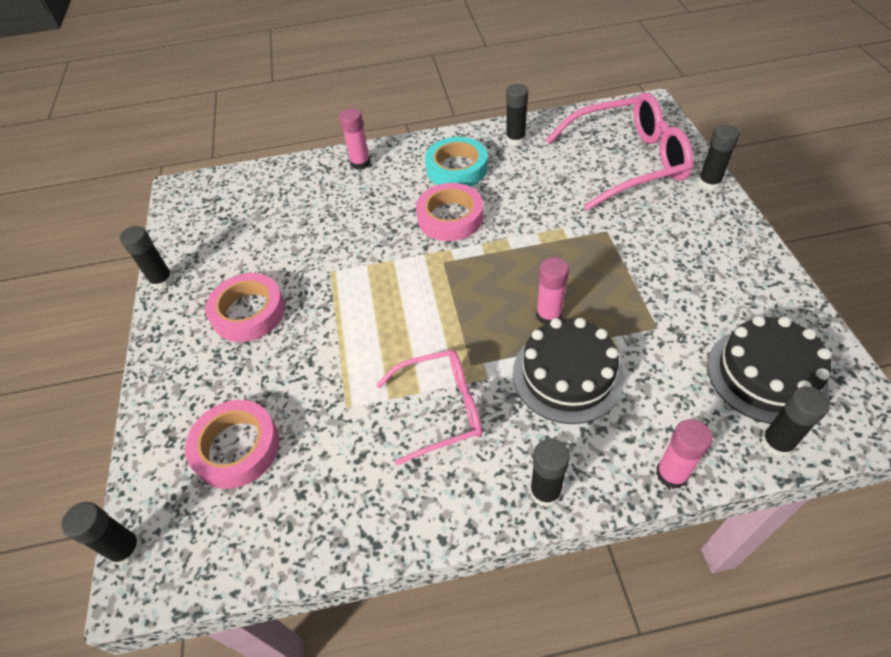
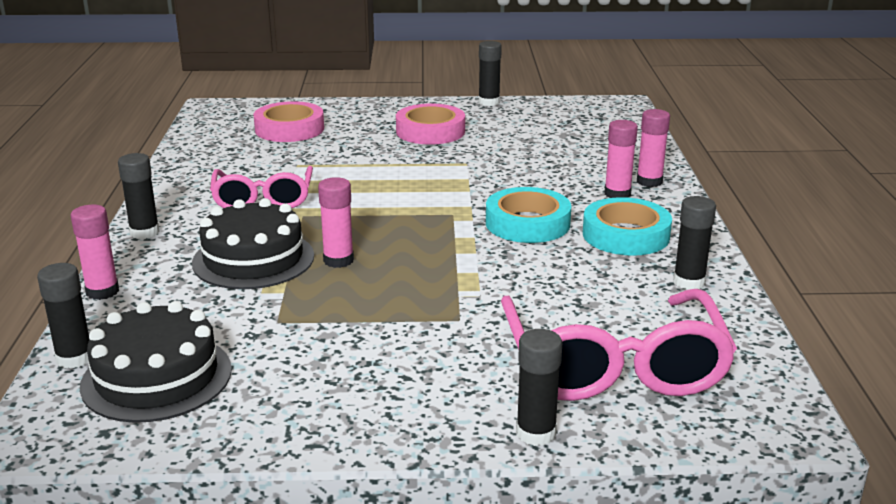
camera: 95 degrees right, 25 degrees down
black glue stick [61,502,142,566] -> none
pink tape [416,183,483,241] -> turquoise tape [486,187,571,243]
none -> pink glue stick [604,120,638,198]

